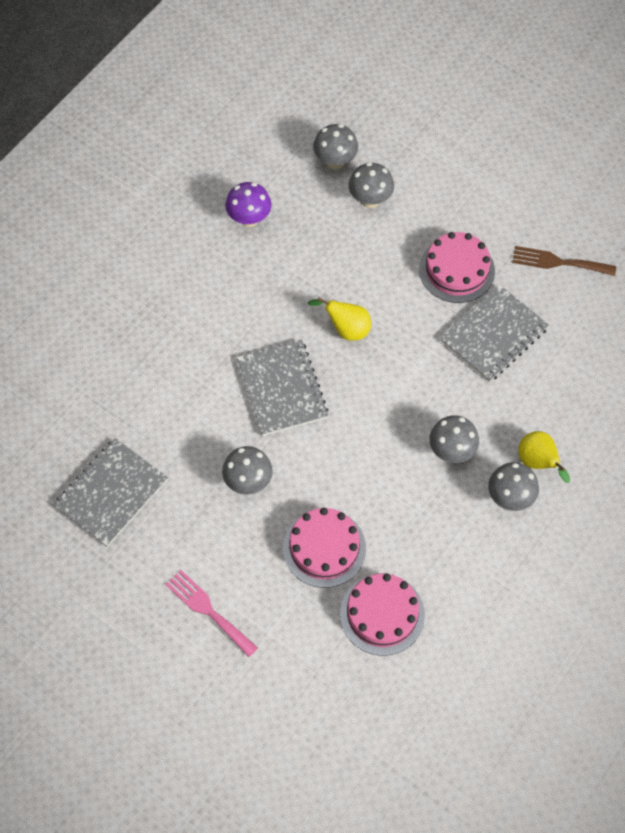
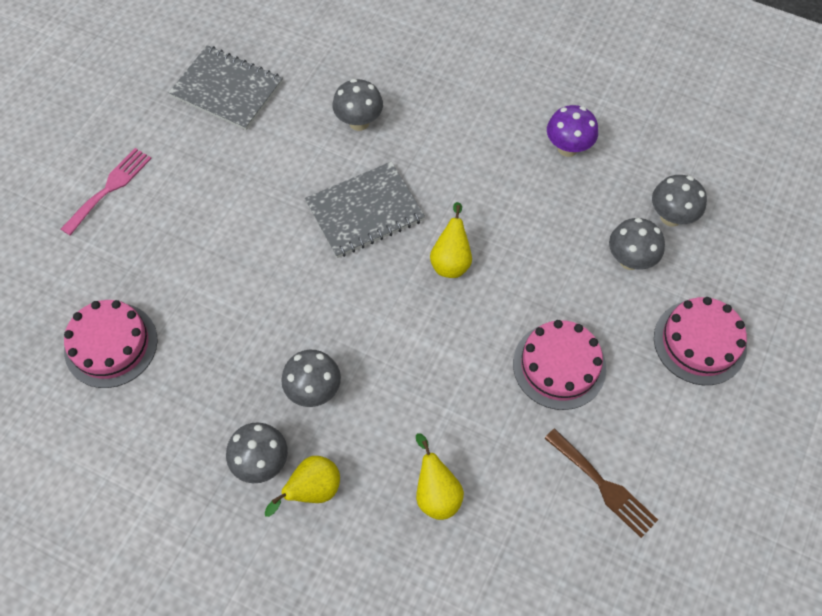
camera: 80 degrees right, 0 degrees up
grey mushroom [222,446,273,495] -> grey mushroom moved to [333,79,383,131]
pink cake [283,508,366,588] -> pink cake moved to [654,297,747,385]
grey notebook [440,284,549,382] -> none
brown fork [512,246,616,276] -> brown fork turned 135 degrees clockwise [544,428,658,538]
none -> yellow pear [416,433,464,520]

